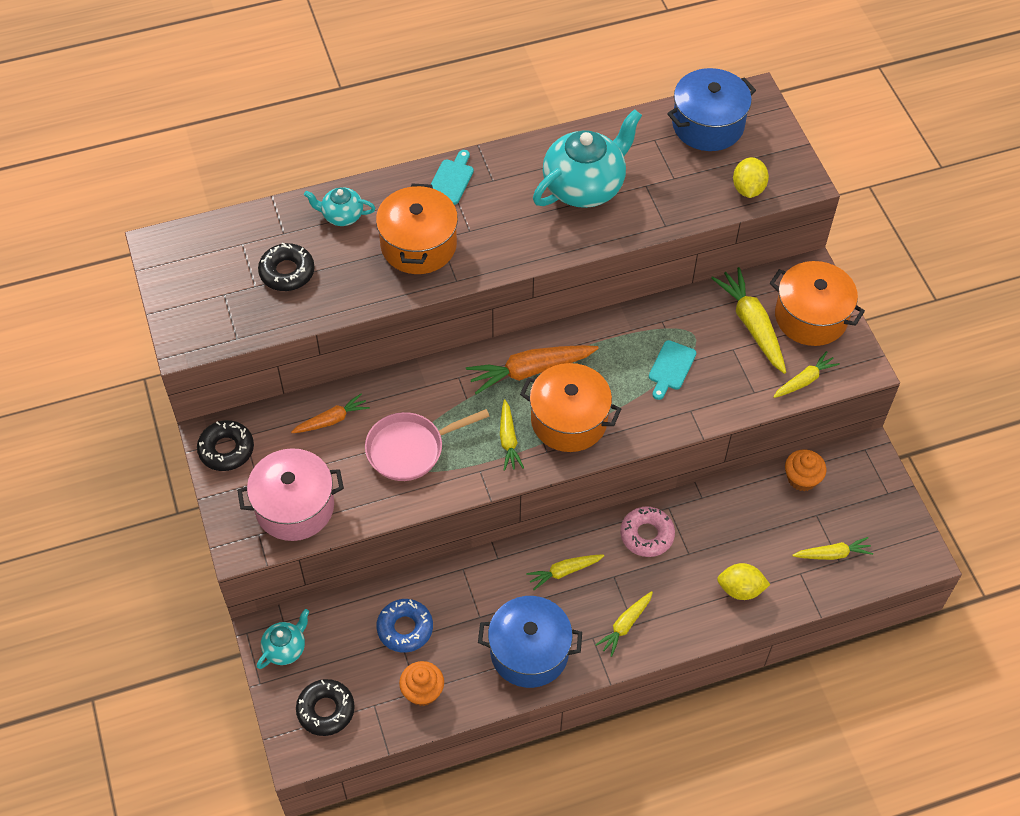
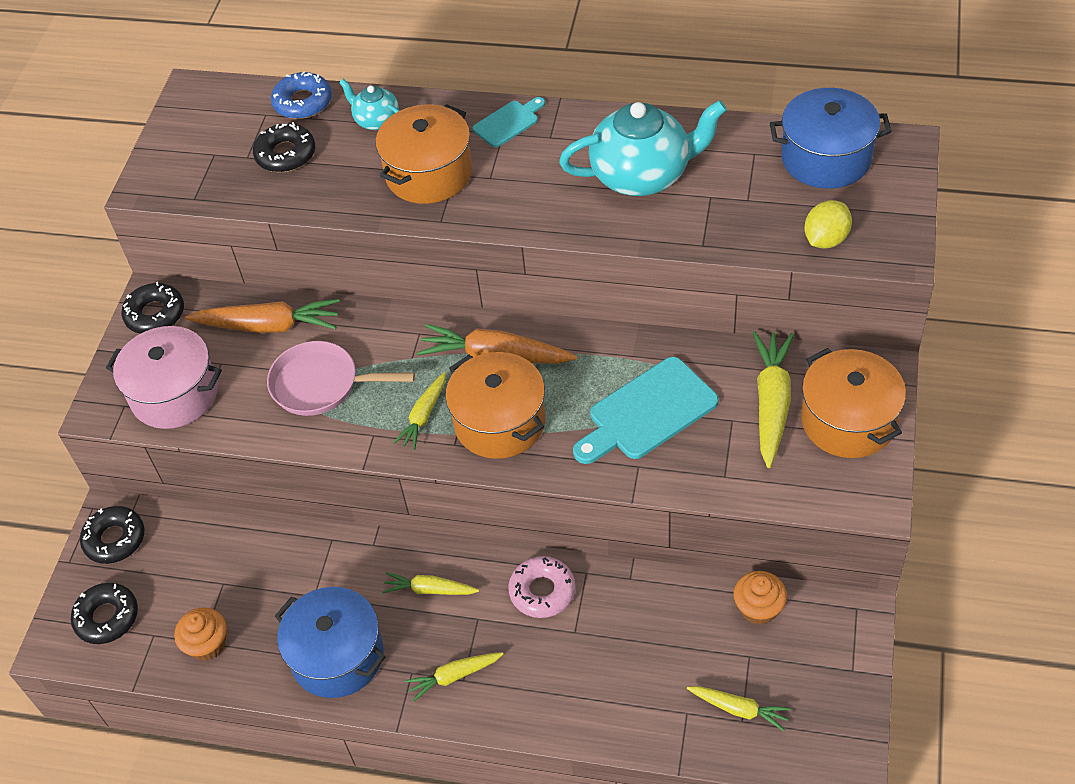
camera: 35 degrees right, 5 degrees down
turquoise teapot [257,609,310,669] -> black donut [80,506,145,564]
orange carrot [291,393,370,433] -> orange carrot [185,299,340,333], size x1.69
blue donut [376,599,433,653] -> blue donut moved to [271,72,332,119]
turquoise cutting board [649,340,696,400] -> turquoise cutting board [573,357,719,464], size x1.81
yellow lemon [717,563,770,600] -> none
yellow carrot [773,351,840,398] -> none

